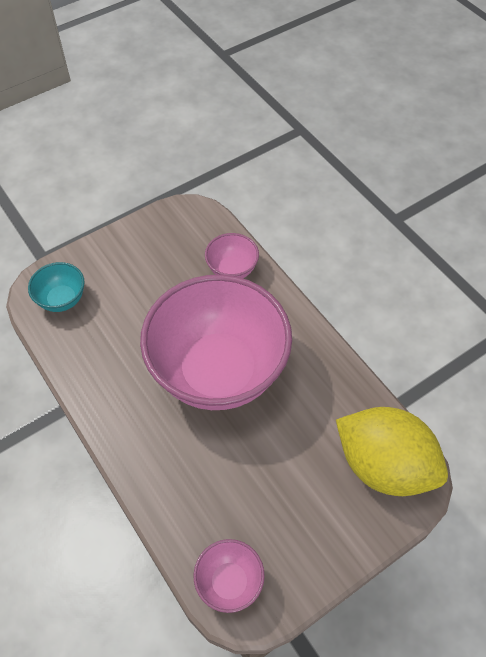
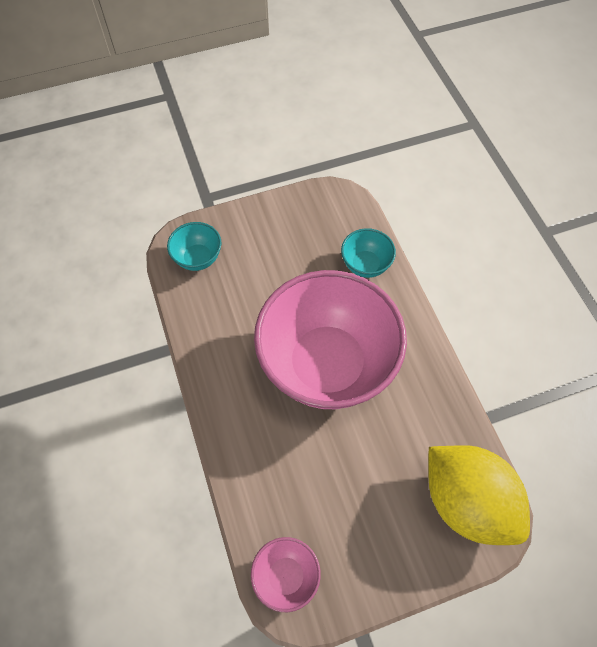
camera: 15 degrees right, 5 degrees up
pink bowl [205,233,259,278] -> turquoise bowl [341,228,396,278]

